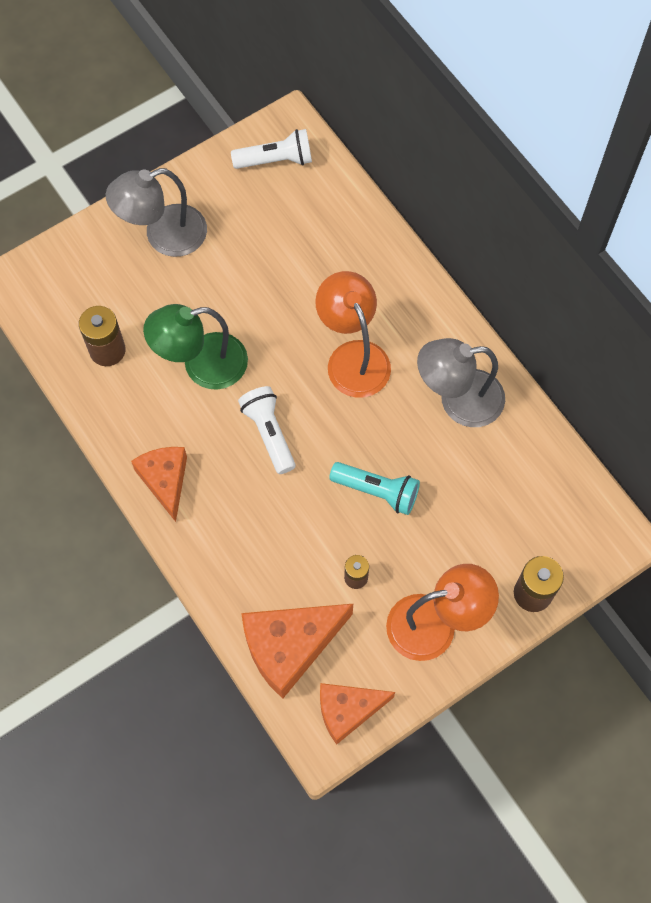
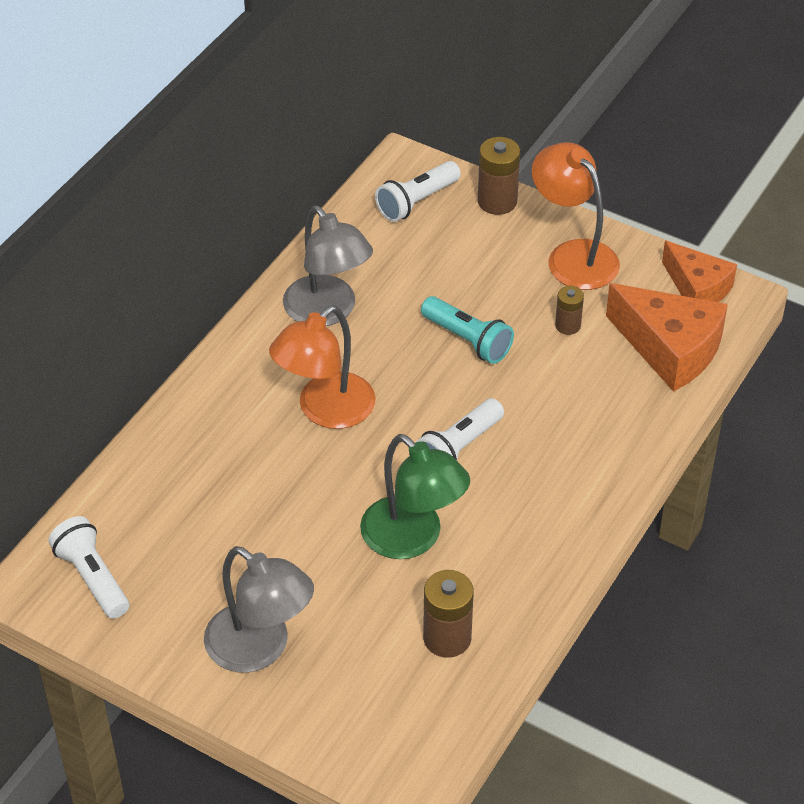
camera: 115 degrees left, 20 degrees down
orange cheese [131,447,187,522] -> none
turquoise flashlight [329,462,420,515] -> turquoise flashlight turned 135 degrees clockwise [421,296,514,364]
none -> white flashlight [375,161,461,222]

